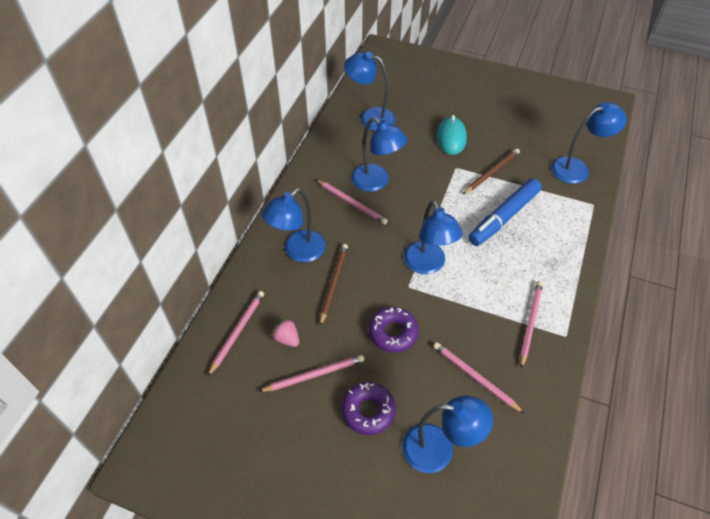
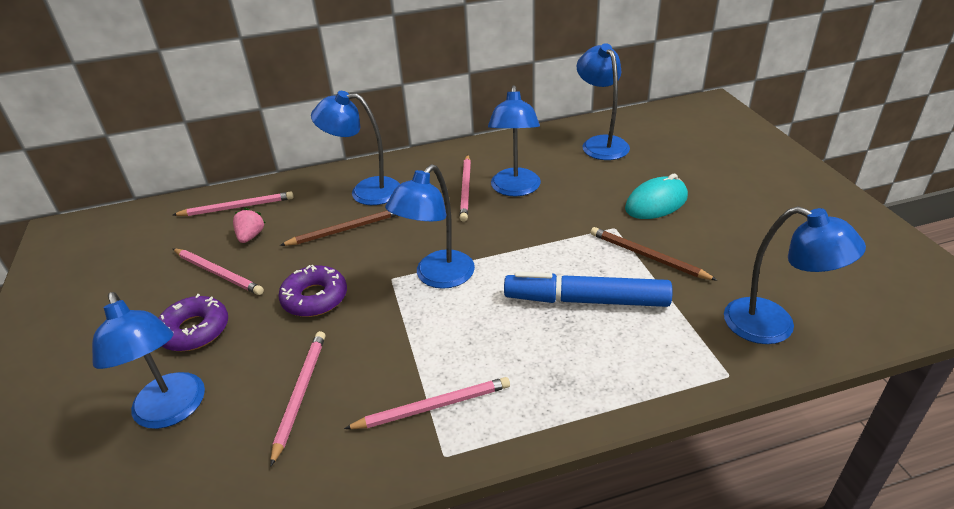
camera: 55 degrees right, 15 degrees down
brown pencil [463,148,520,194] -> brown pencil turned 150 degrees counterclockwise [590,227,718,281]

